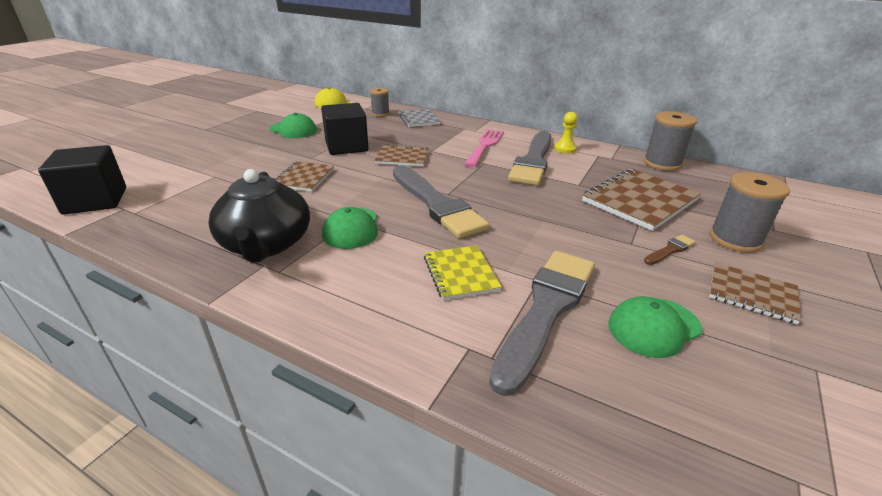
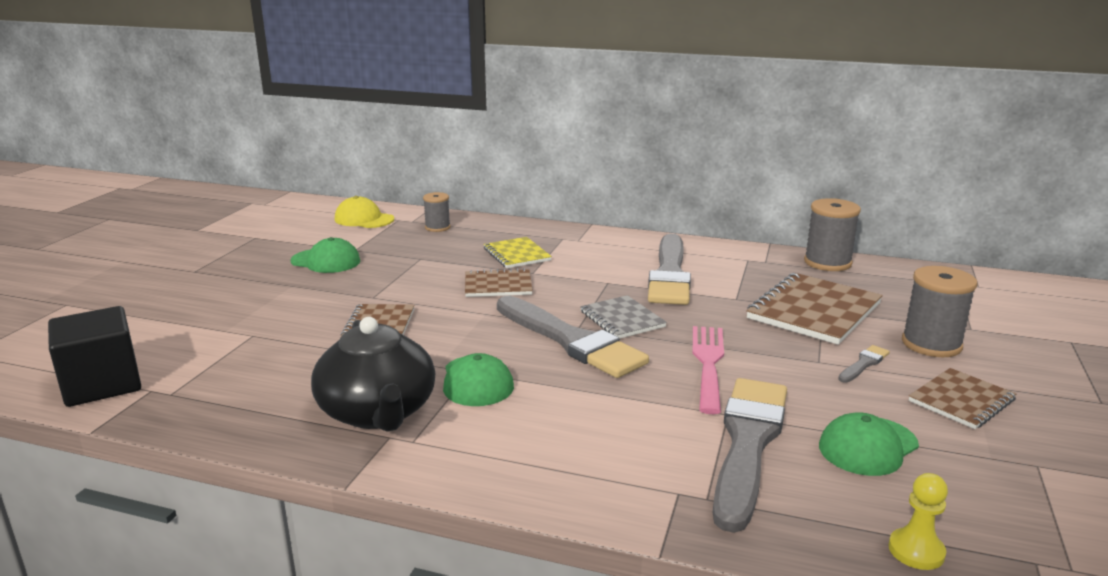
camera: 10 degrees left, 10 degrees down
black cube [321,103,369,155] -> none
grey notebook [398,109,440,127] -> grey notebook moved to [580,295,667,338]
yellow notebook [424,245,502,300] -> yellow notebook moved to [484,237,552,268]
pink fork [464,129,504,167] -> pink fork moved to [692,326,724,414]
yellow pawn [554,112,578,154] -> yellow pawn moved to [888,473,948,570]
brown brush [644,235,696,265] -> grey brush [838,345,890,383]
brown notebook [709,262,801,325] -> brown notebook turned 60 degrees counterclockwise [909,368,1016,429]

